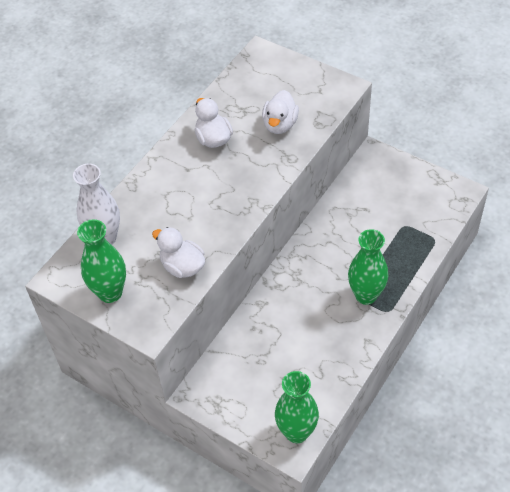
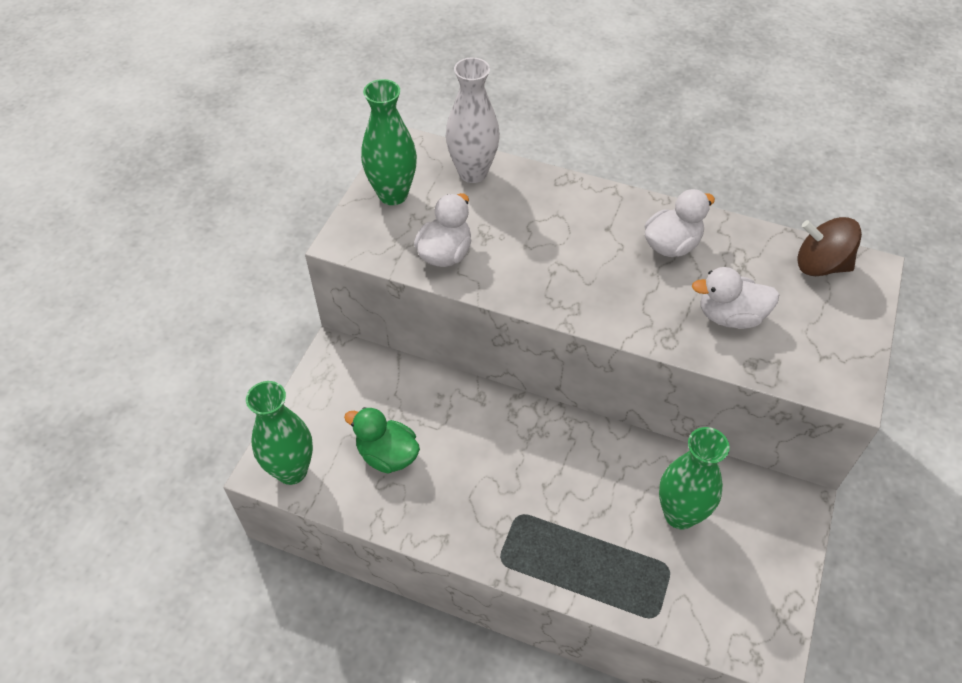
camera: 75 degrees right, 0 degrees up
green vase [348,229,388,305] -> green vase moved to [659,427,730,529]
none -> green duck [344,407,420,473]
none -> brown spinning top [798,217,862,276]

